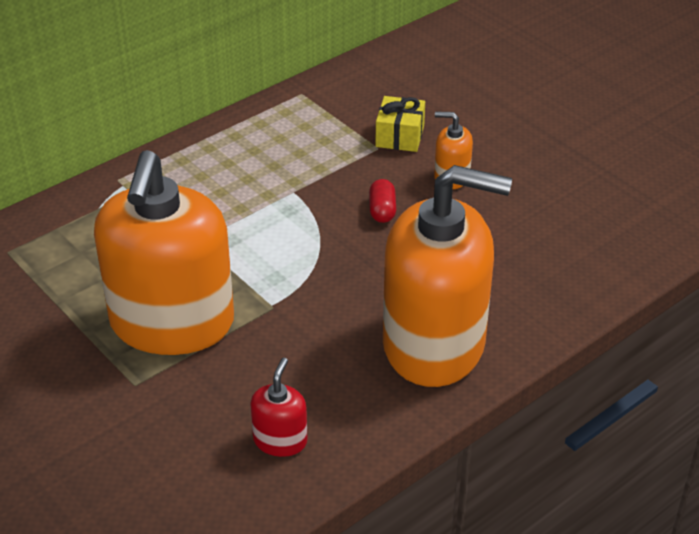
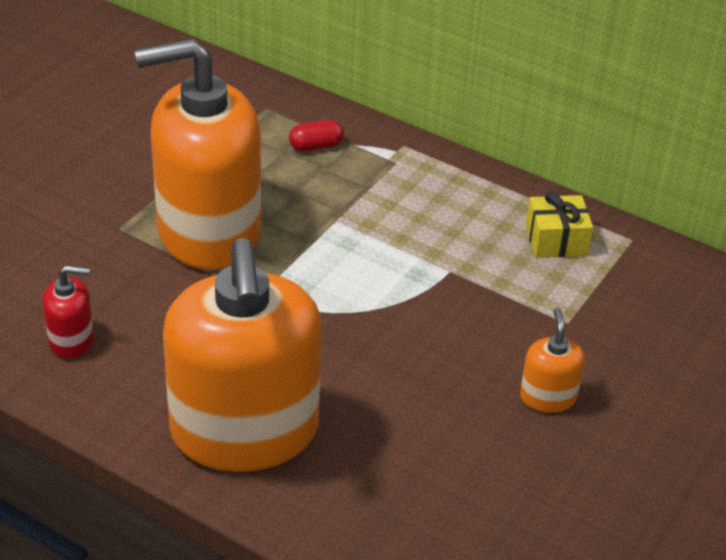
camera: 70 degrees right, 0 degrees up
red capsule [369,179,396,223] -> red capsule moved to [289,120,344,152]
yellow gift [375,96,425,152] -> yellow gift moved to [526,192,593,258]

